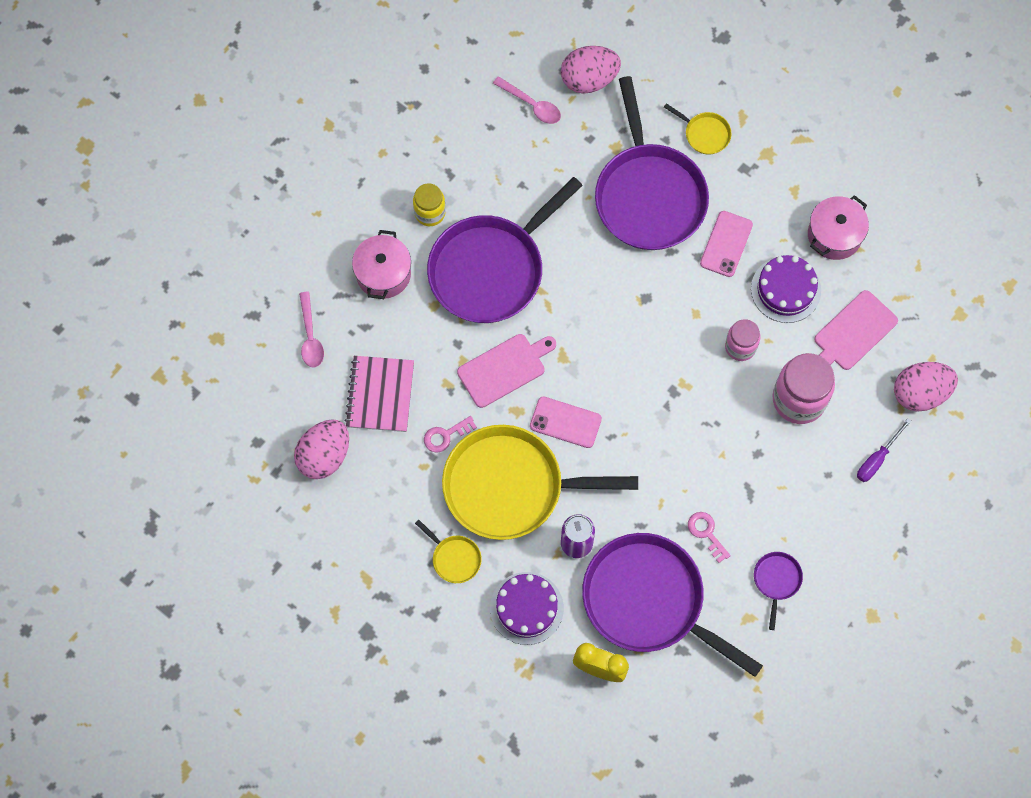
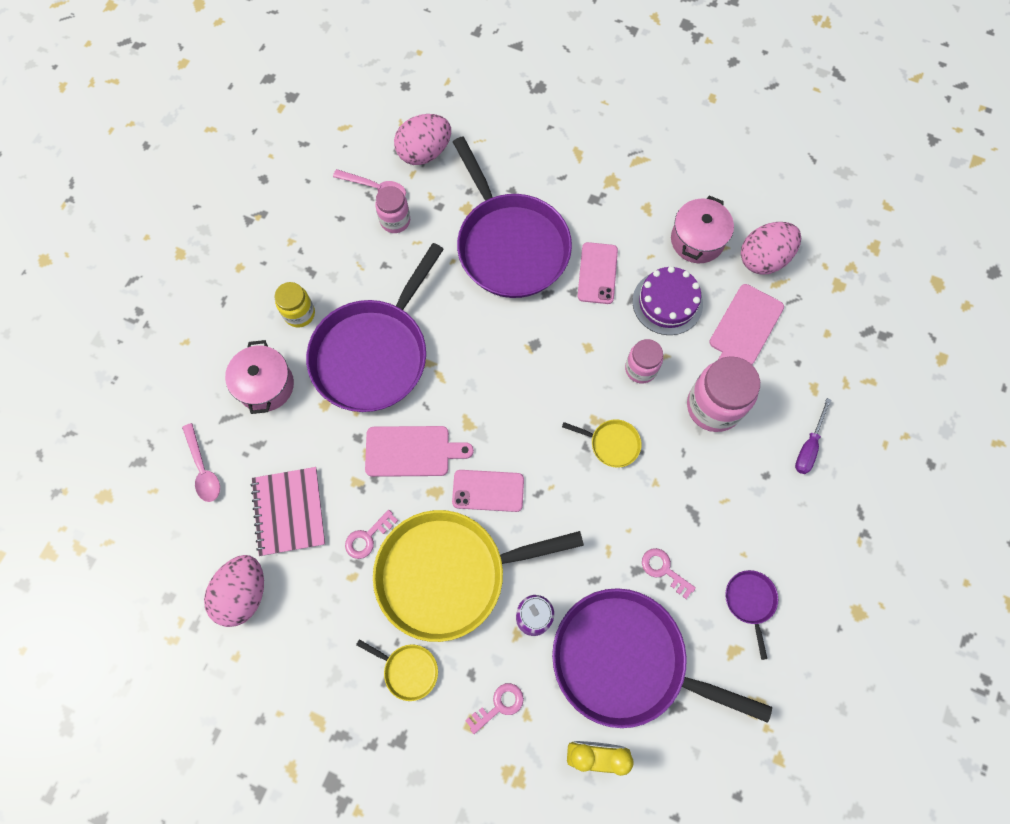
camera: 15 degrees left, 0 degrees up
pink cutting board [457,334,556,408] -> pink cutting board turned 45 degrees clockwise [365,426,474,477]
purple cake [490,572,564,645] -> pink key [465,683,524,734]
yellow pan [664,103,731,154] -> yellow pan moved to [562,419,642,468]
pink egg [894,362,958,411] -> pink egg moved to [741,222,801,275]
none -> pink jar [375,186,410,233]

